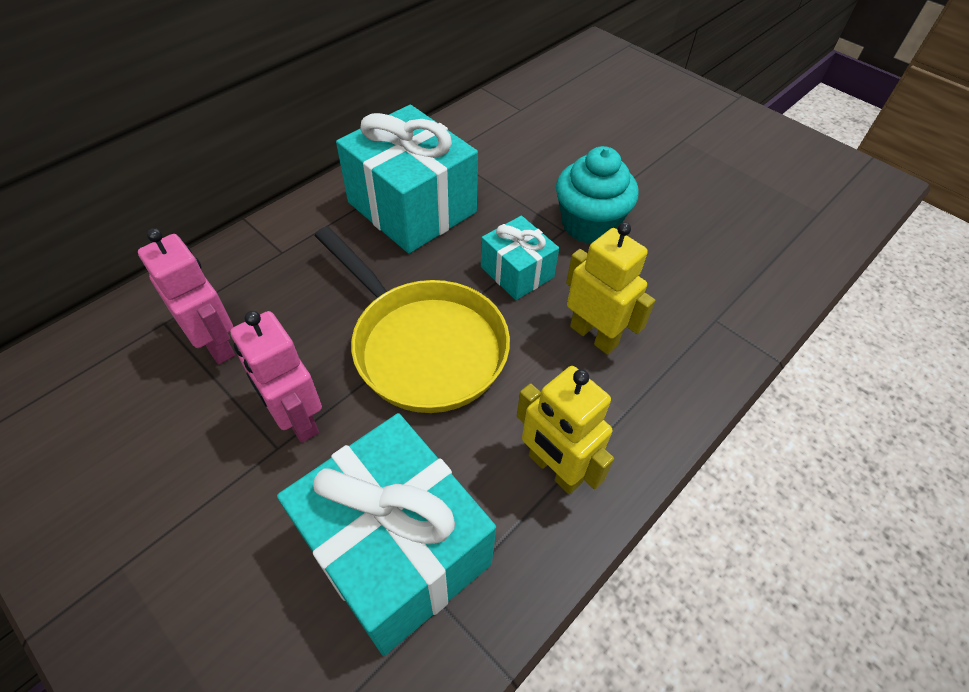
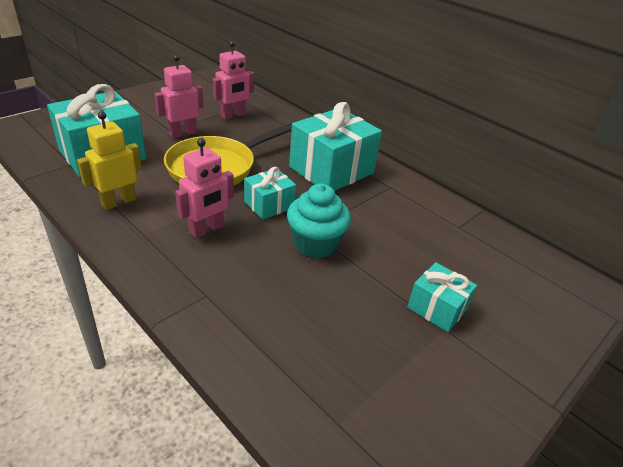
camera: 90 degrees right, 15 degrees down
yellow robot [566,222,655,355] -> pink robot [175,138,234,239]
none -> turquoise gift [407,262,477,332]

